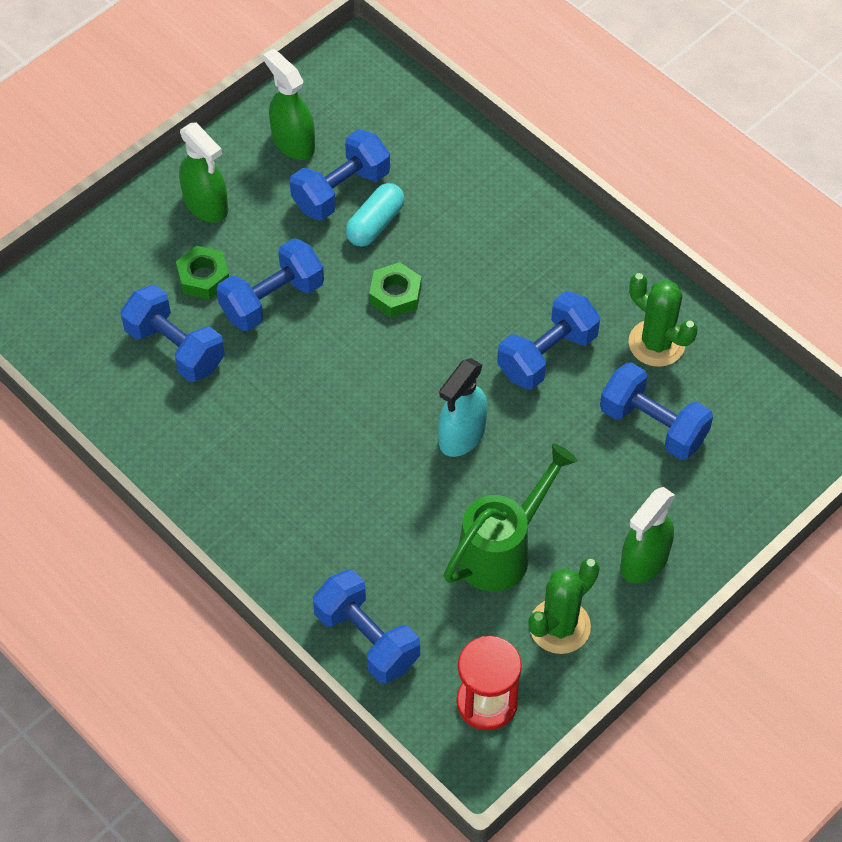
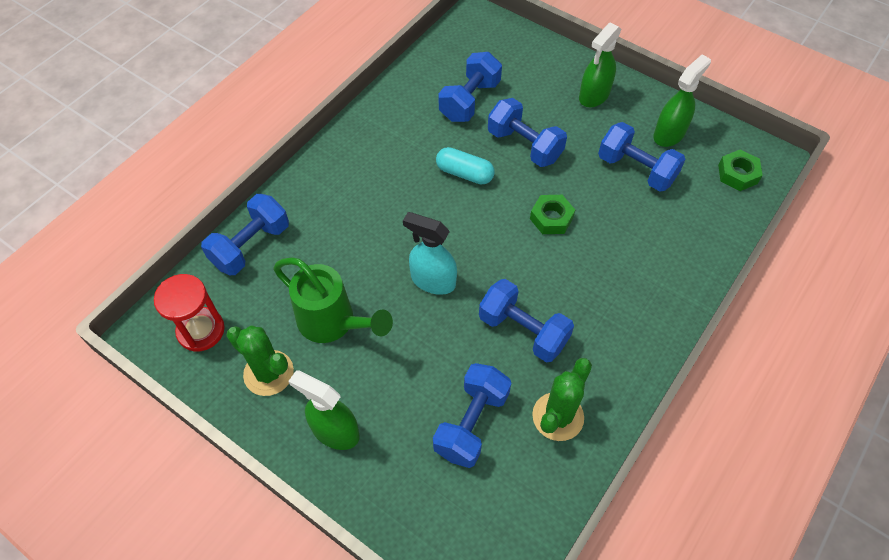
camera: 80 degrees right, 0 degrees up
green nut [176,246,229,300] -> green nut moved to [718,150,763,191]
turquoise capsule [345,183,405,247] -> turquoise capsule moved to [436,147,495,185]

